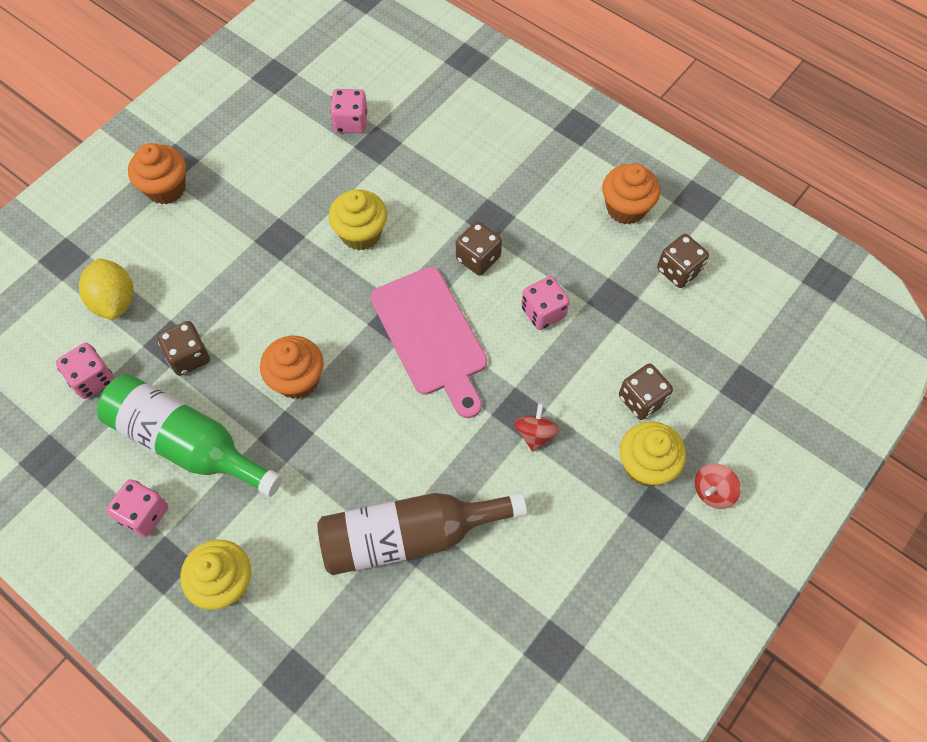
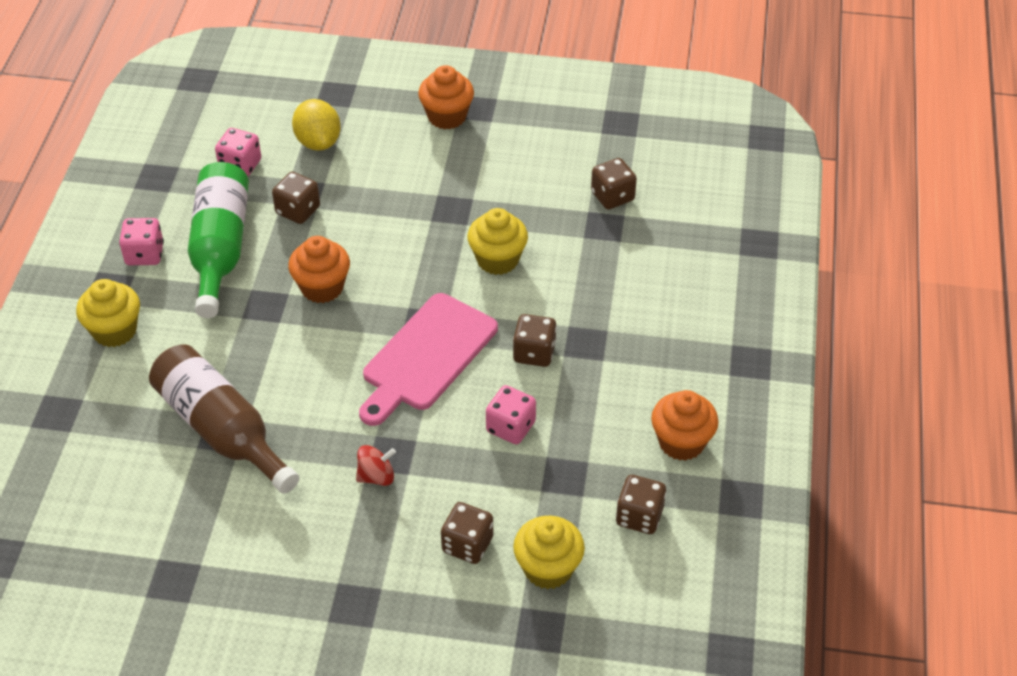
camera: 60 degrees right, 15 degrees down
yellow lemon [79,258,133,320] -> yellow lemon turned 60 degrees counterclockwise [292,99,341,151]
pink dice [330,89,368,133] -> brown dice [591,158,637,210]
yellow cupcake [620,422,686,487] -> yellow cupcake moved to [513,516,585,589]
red spinning top [695,463,741,509] -> none

